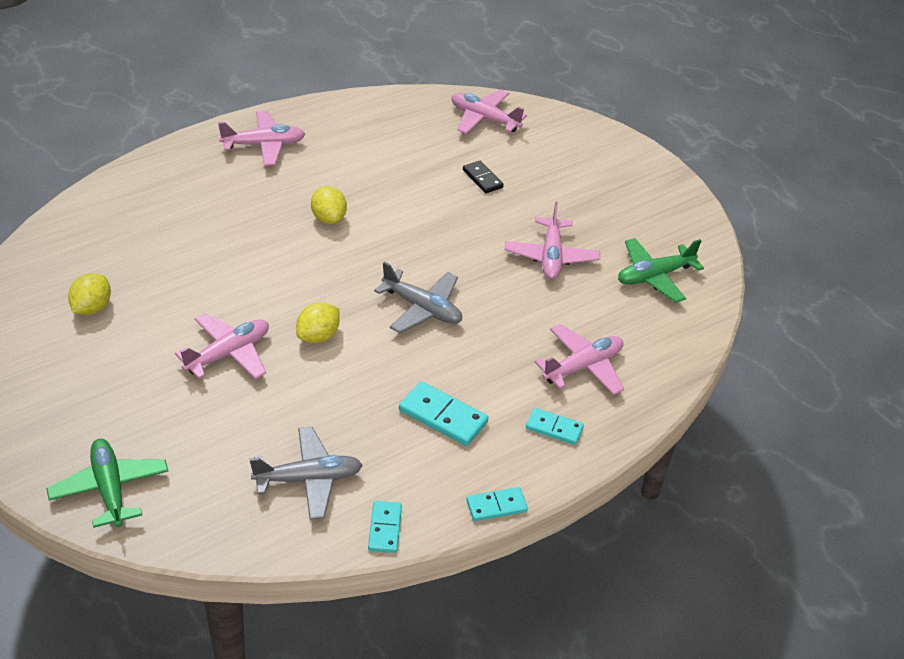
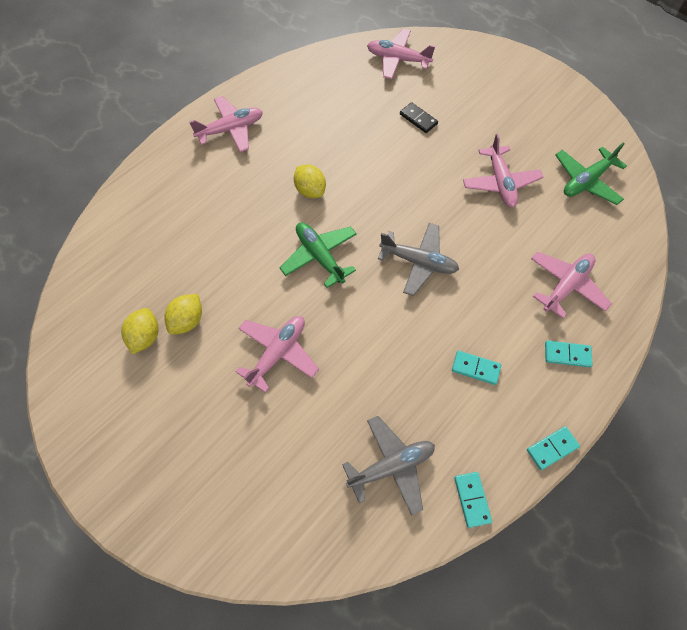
camera: 10 degrees left, 20 degrees up
green plane [46,439,168,528] -> green plane moved to [280,222,357,288]
yellow lemon [296,302,340,343] -> yellow lemon moved to [164,294,202,335]
turquoise domino [399,381,489,446] -> turquoise domino [452,351,501,385], size x0.65

